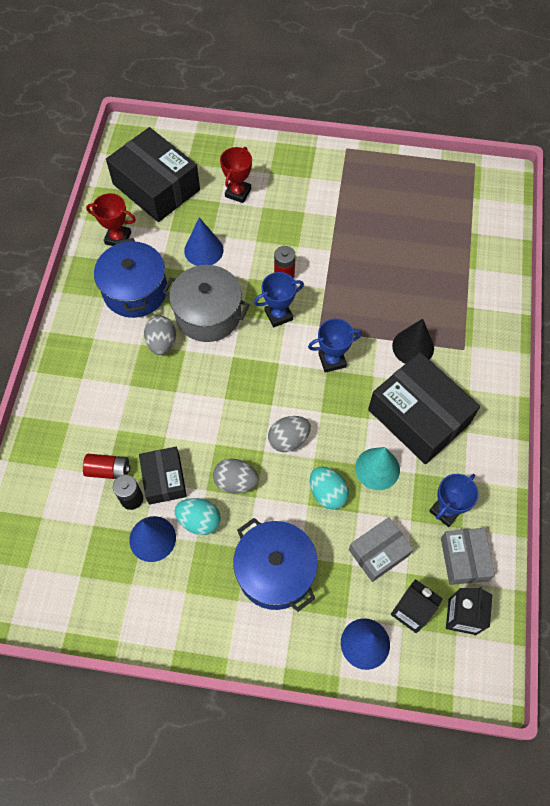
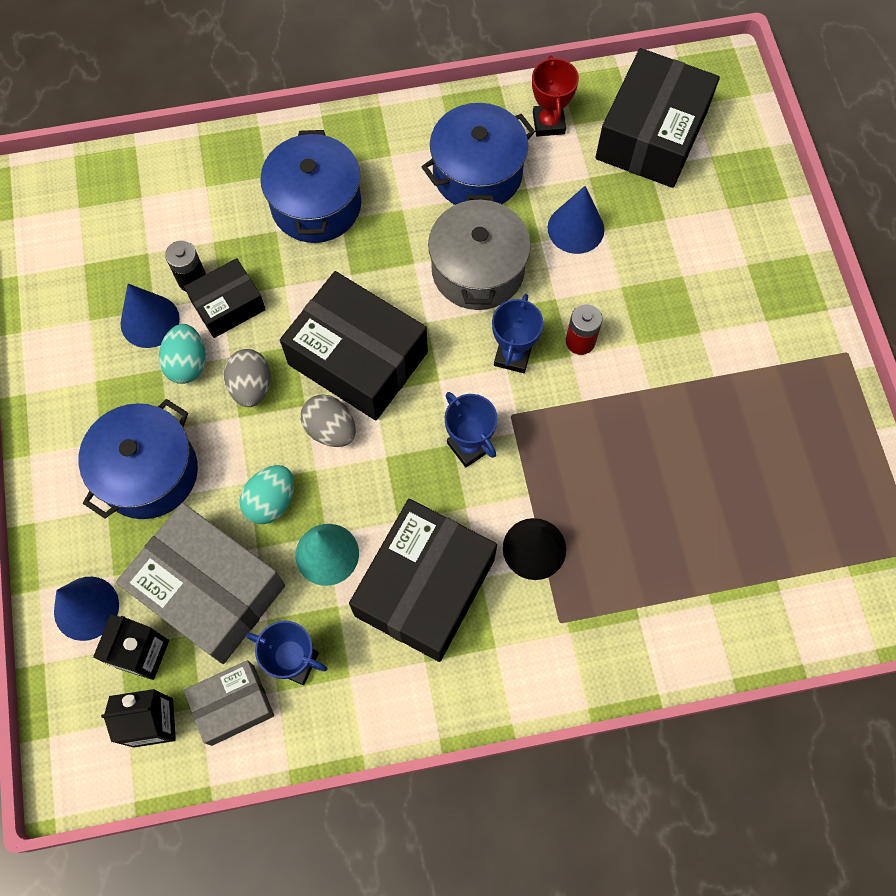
camera: 70 degrees right, 5 degrees up
red battery [83,454,130,479] -> none
grey egg [144,316,176,355] -> none
red trophy [220,147,252,203] -> none
blue trophy [254,272,304,327] -> blue trophy turned 60 degrees clockwise [492,294,543,373]
grey box [349,517,414,582] -> grey box [116,503,285,664], size x1.81
none -> blue pot [260,130,361,243]
none -> black box [280,271,428,421]

